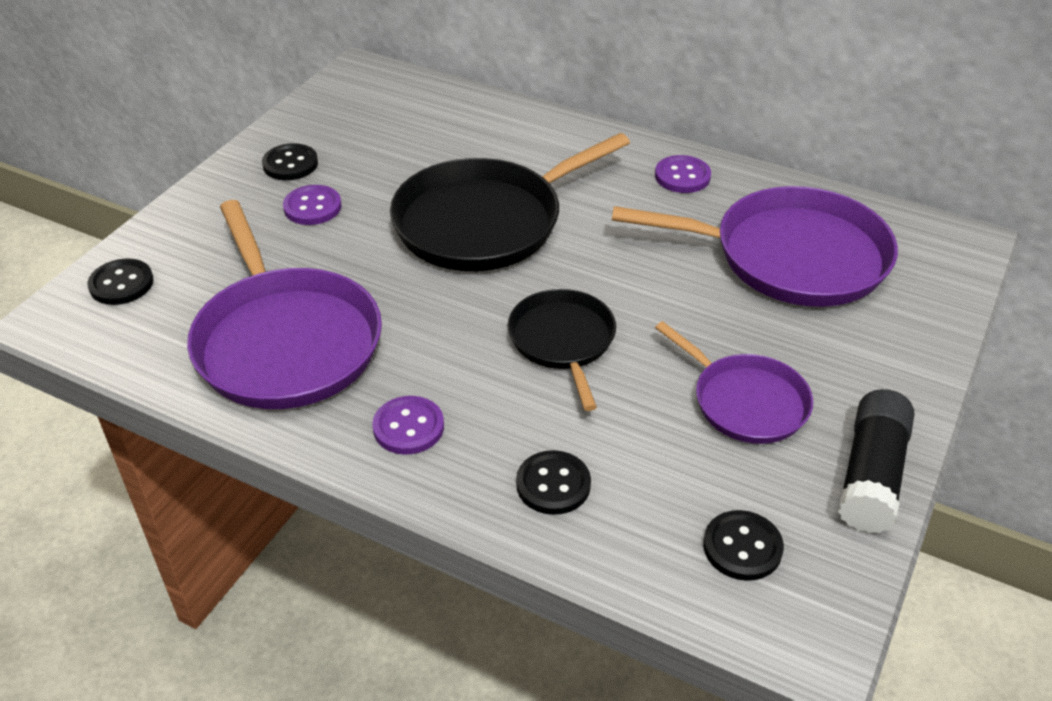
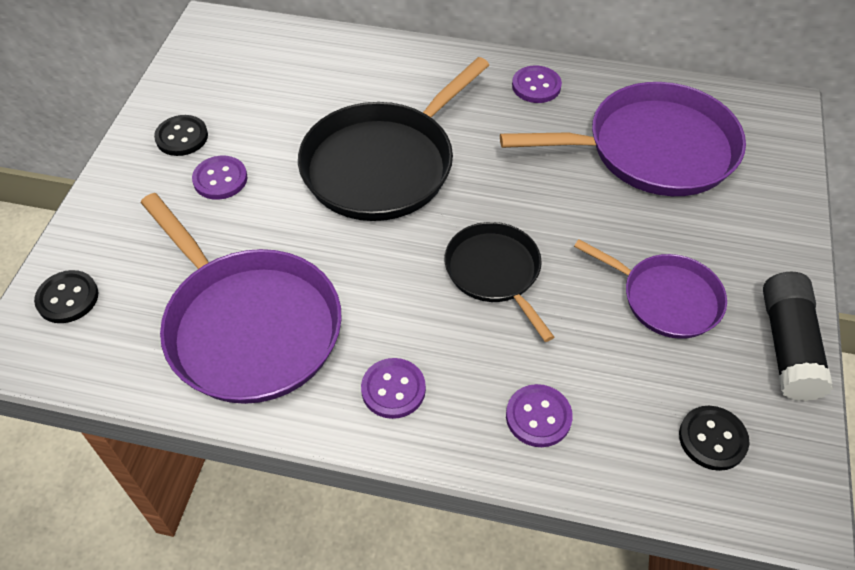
camera: 15 degrees left, 10 degrees up
black button [516,450,591,515] -> purple button [506,384,573,447]

